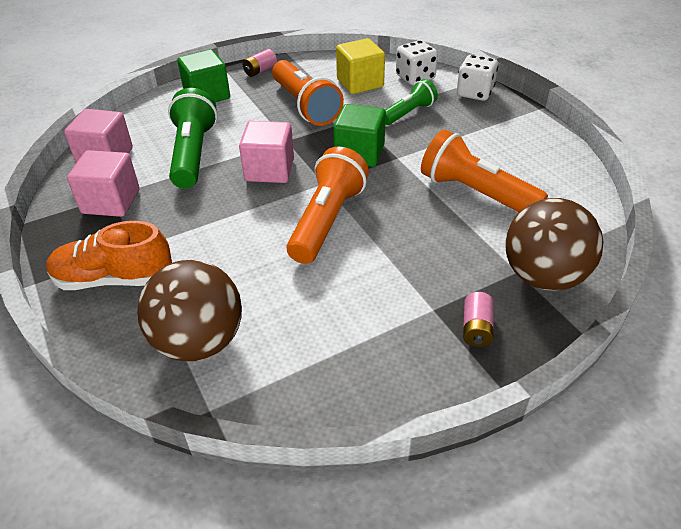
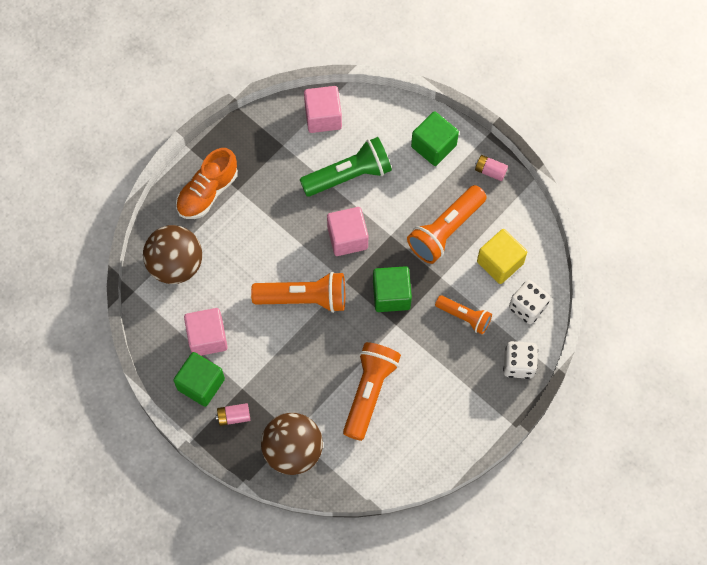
camera: 70 degrees right, 25 degrees up
orange shoe [46,221,172,290] -> orange shoe turned 120 degrees counterclockwise [176,148,238,219]
pink cube [67,150,140,217] -> pink cube moved to [184,308,228,356]
green flashlight [385,79,438,125] -> orange flashlight [435,295,492,334]
none -> green cube [173,352,225,407]

